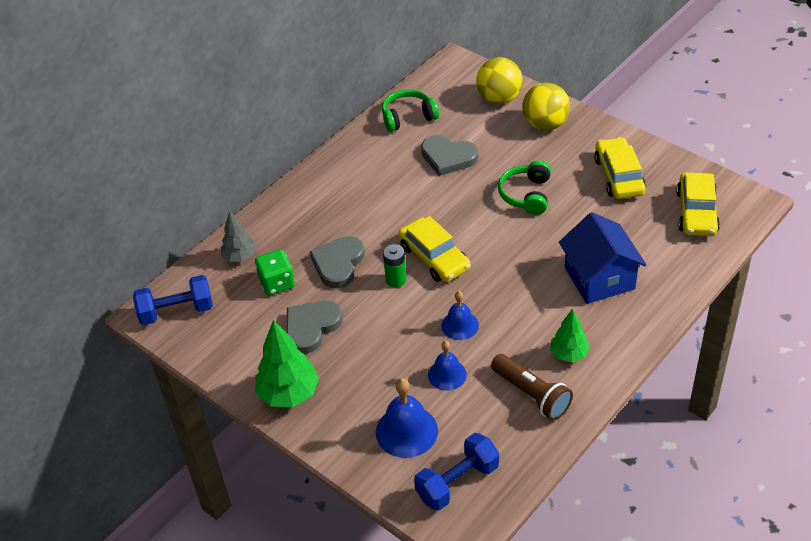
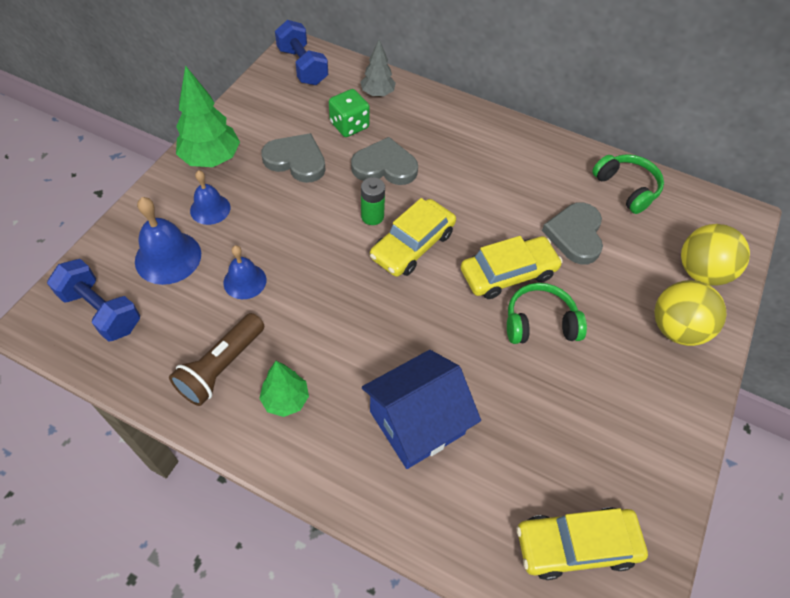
camera: 70 degrees right, 10 degrees up
blue bell [441,291,479,340] -> blue bell moved to [190,170,230,225]
yellow car [594,137,646,199] -> yellow car moved to [461,236,563,299]

